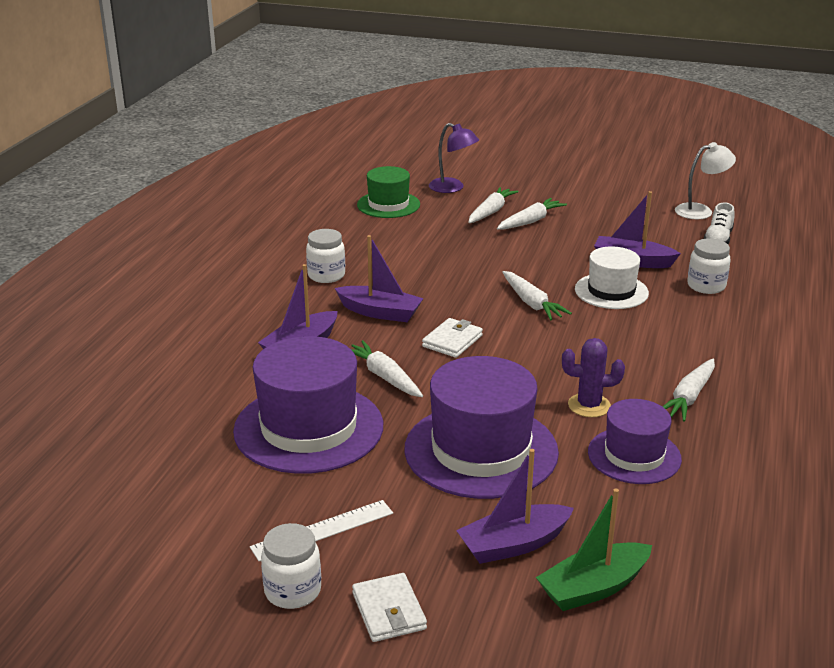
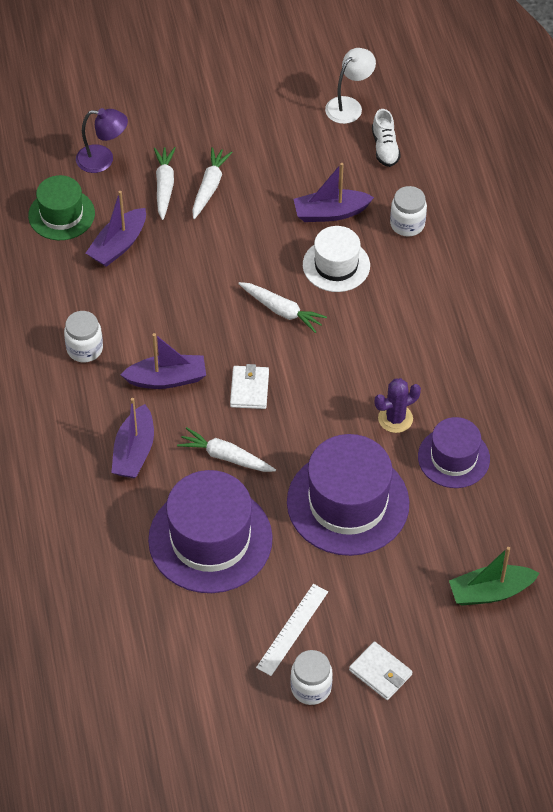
camera: 30 degrees left, 25 degrees up
purple boat [456,449,574,564] -> purple boat moved to [86,191,146,267]
green boat [536,488,652,611] -> green boat turned 45 degrees clockwise [449,547,540,606]
white carrot [663,359,715,422] -> none

